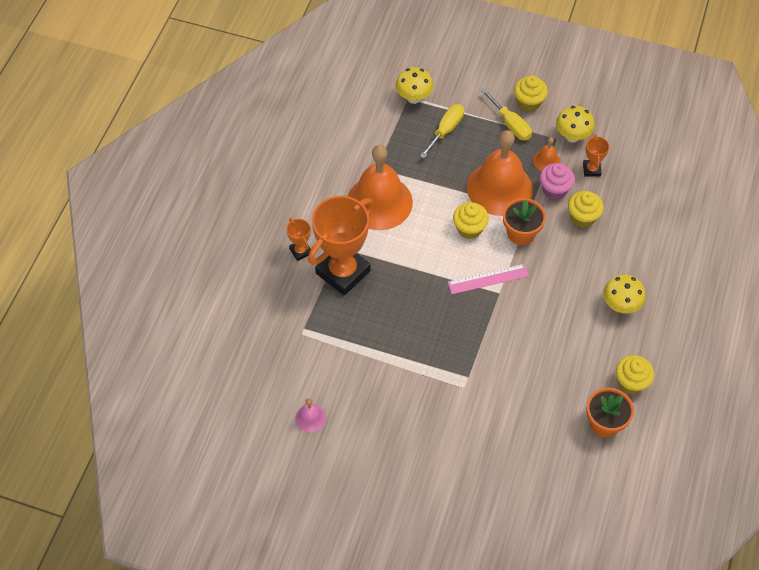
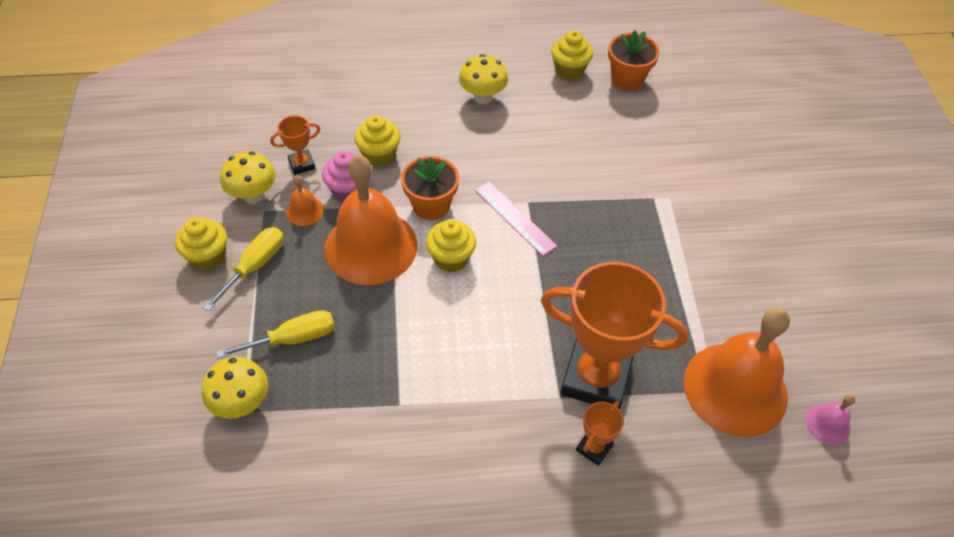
camera: 115 degrees left, 5 degrees down
pink bell [295,398,326,432] -> pink bell moved to [806,394,855,445]
orange bell [348,145,413,230] -> orange bell moved to [684,307,790,437]
yellow screwdriver [420,104,464,159] -> yellow screwdriver turned 150 degrees clockwise [216,310,335,358]

